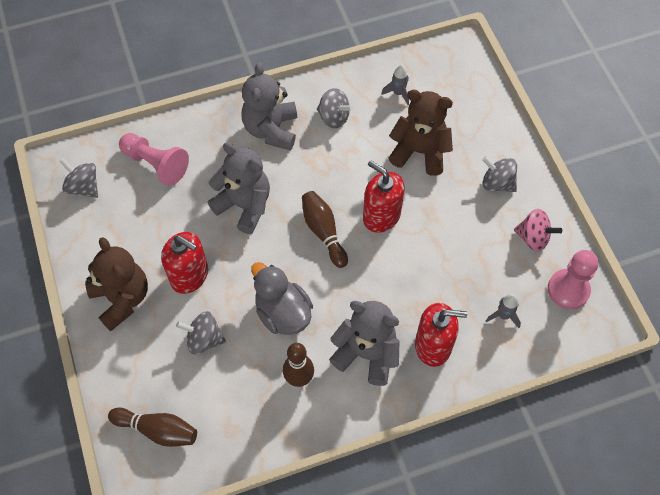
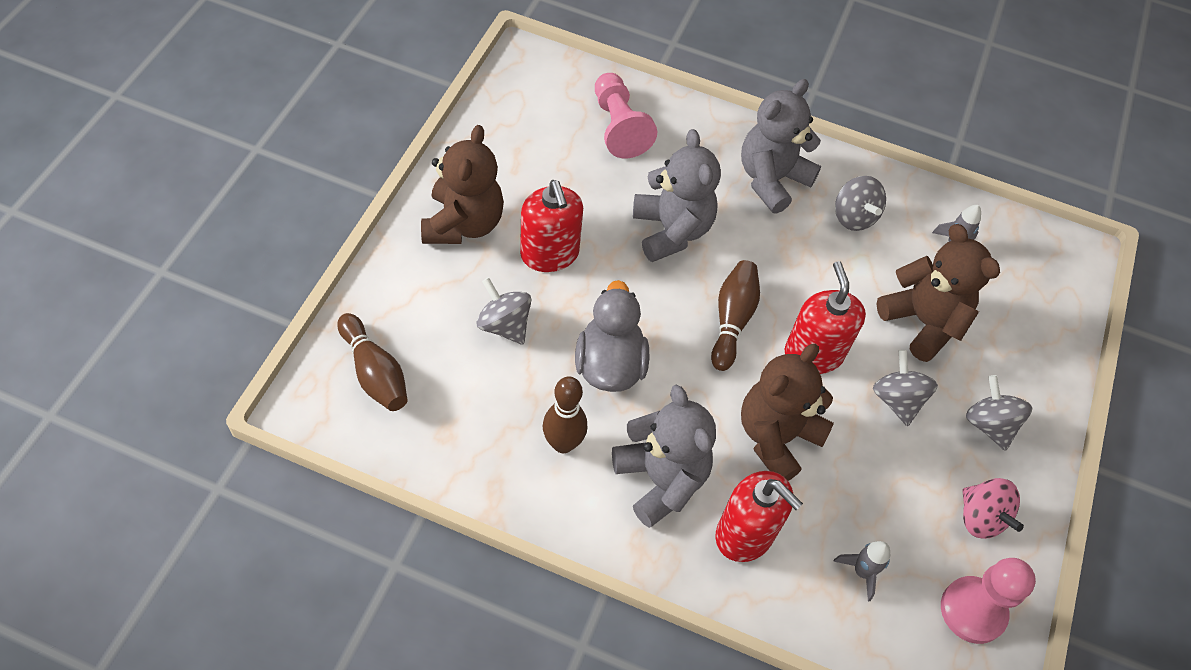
camera: 35 degrees right, 5 degrees down
grey spinning top [59,158,98,198] -> grey spinning top moved to [873,350,938,426]
none -> brown teddy bear [741,344,834,481]

